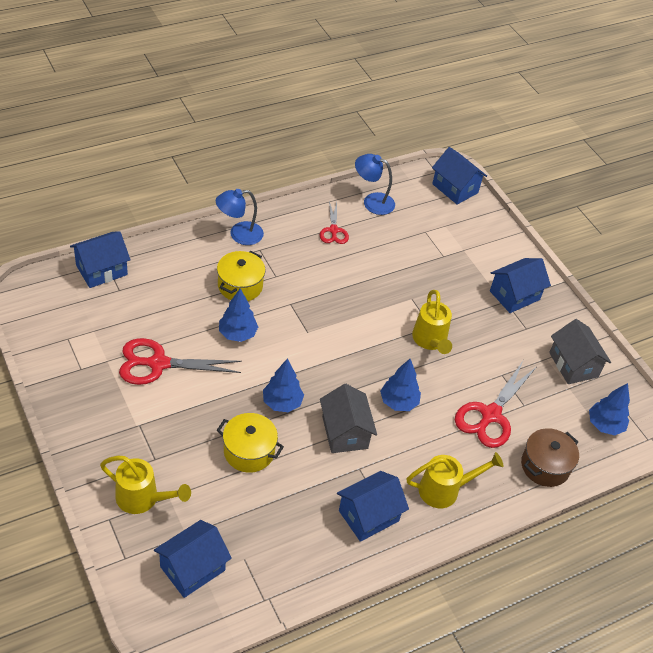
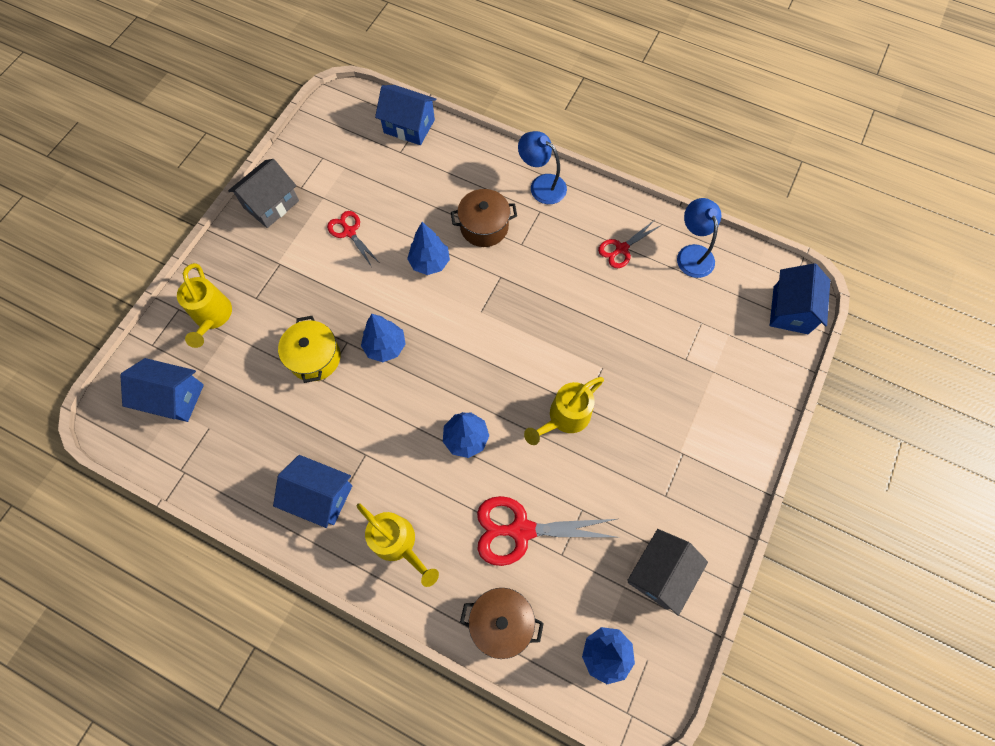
camera: 60 degrees right, 20 degrees up
red scissors [119,338,242,385] -> red scissors [327,211,379,266], size x0.58
yellow pot [217,251,265,301] -> brown pot [451,189,517,247]
grey house [320,384,377,453] -> grey house moved to [228,159,299,228]
blue house [490,258,551,313] -> none

